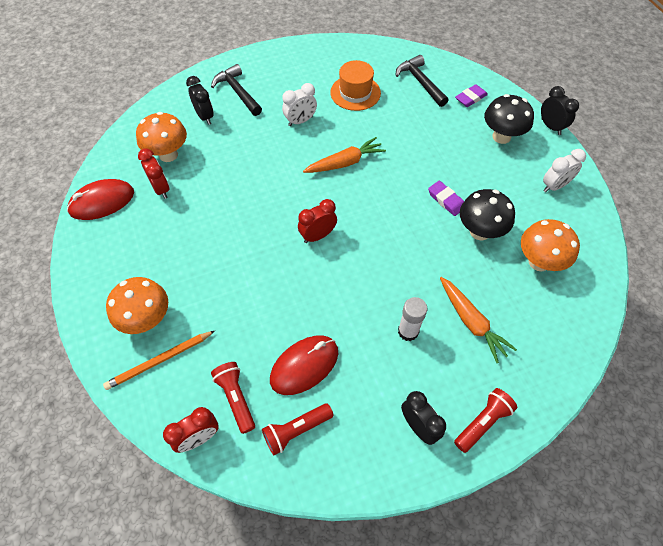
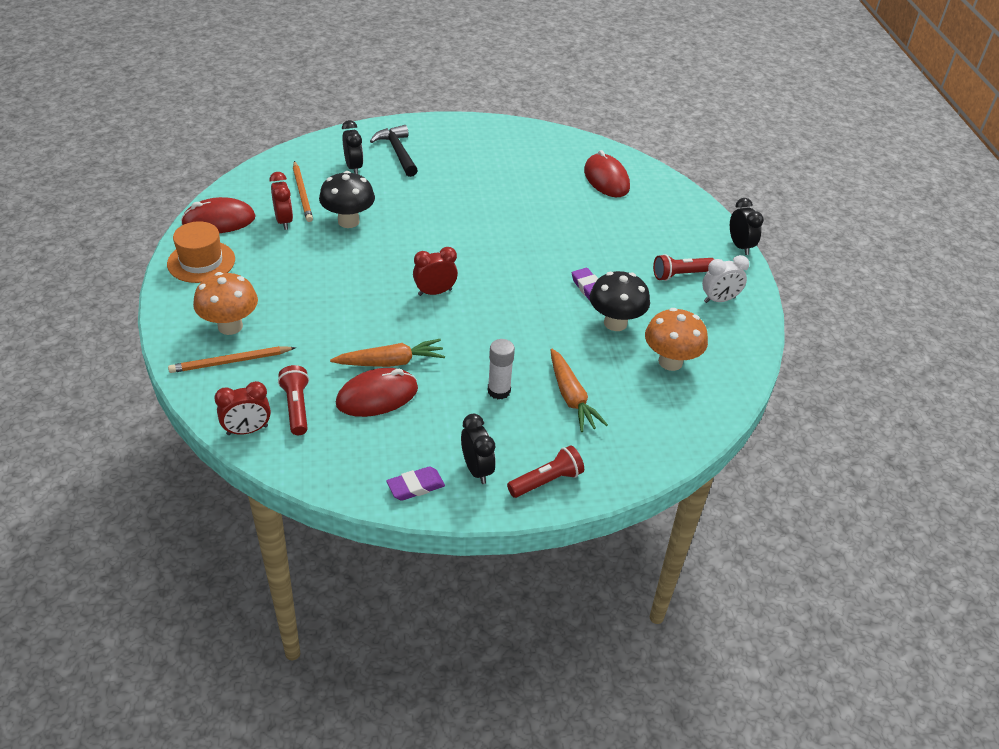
camera: 10 degrees right, 15 degrees down
orange mushroom [136,112,187,162] -> orange pencil [293,161,313,222]
red flashlight [262,403,333,455] -> red flashlight moved to [653,254,714,281]
white clock [282,83,317,126] -> none
orange carrot [303,137,386,173] -> orange carrot moved to [330,339,445,367]
orange hat [330,60,381,111] -> orange hat moved to [167,221,235,283]
black hammer [395,55,448,107] -> red mouse [584,150,630,197]
purple eraser [455,84,488,107] -> purple eraser moved to [386,466,445,501]
black mushroom [484,94,534,144] -> black mushroom moved to [319,171,375,228]

